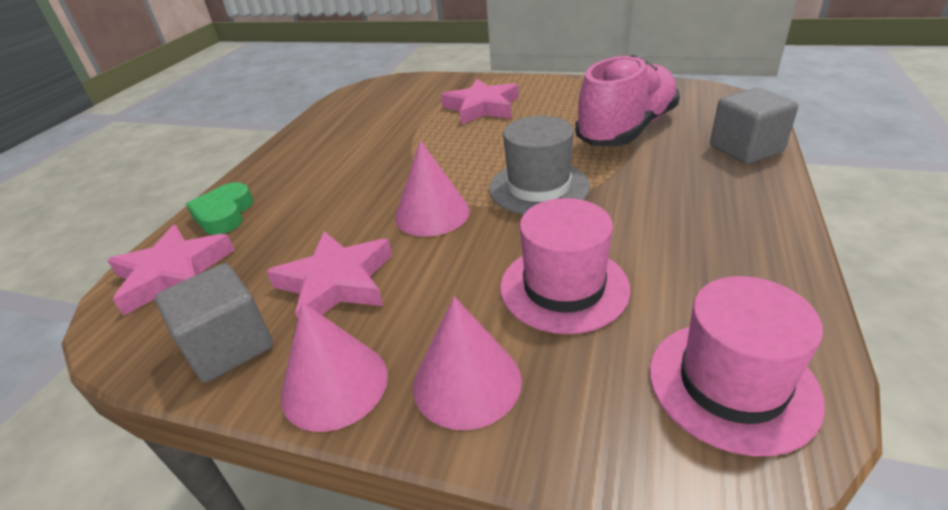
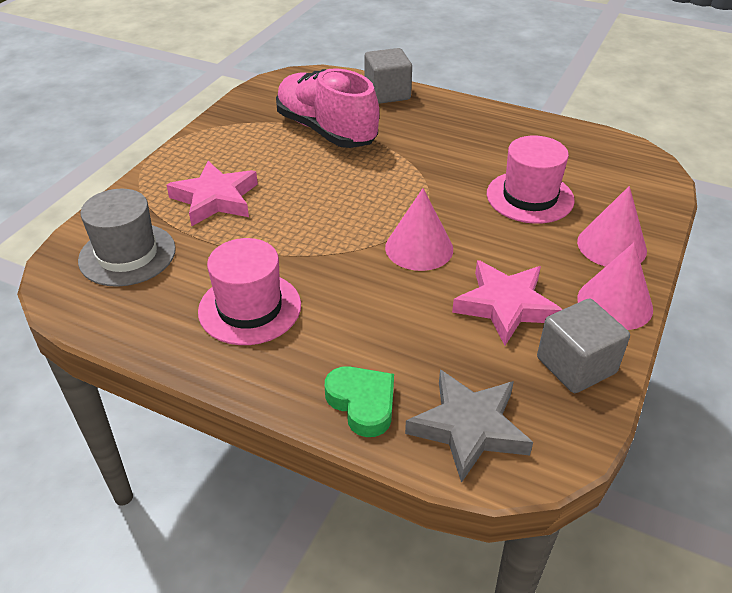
camera: 85 degrees left, 5 degrees up
pink star [107,225,235,315] -> grey star [405,370,533,483]
green heart [186,182,253,235] -> green heart turned 135 degrees counterclockwise [325,366,394,437]
grey hat [489,116,590,215] -> grey hat moved to [78,189,176,287]
pink hat [649,276,825,457] -> pink hat moved to [198,238,301,345]

